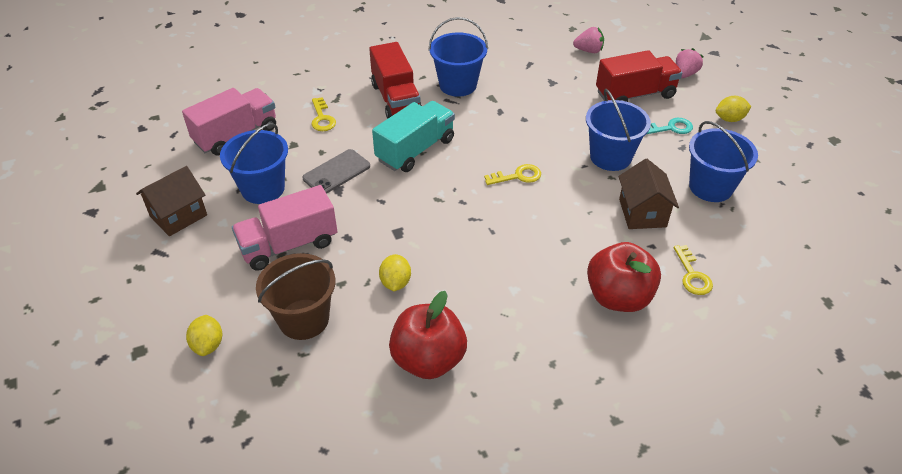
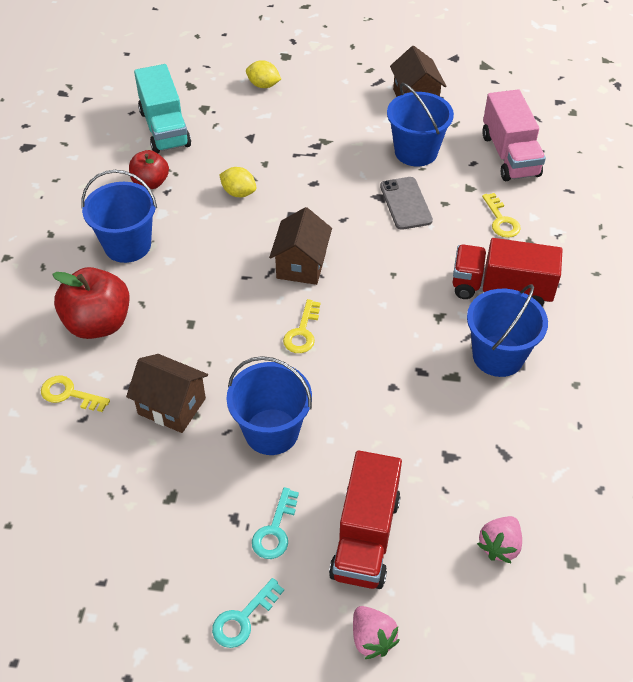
camera: 120 degrees right, 5 degrees up
pink truck [232,185,337,271] -> none
brown bucket [256,253,335,340] -> none
yellow key [311,97,336,131] -> yellow key turned 120 degrees counterclockwise [482,193,521,238]
turquoise truck [372,101,455,172] -> turquoise truck moved to [134,64,191,153]
red apple [389,291,467,379] -> red apple [129,150,169,189], size x0.62
blue bucket [689,121,758,202] -> blue bucket moved to [81,170,157,263]
yellow lemon [716,96,751,122] -> turquoise key [212,578,284,648]
none -> brown house [269,207,332,285]

